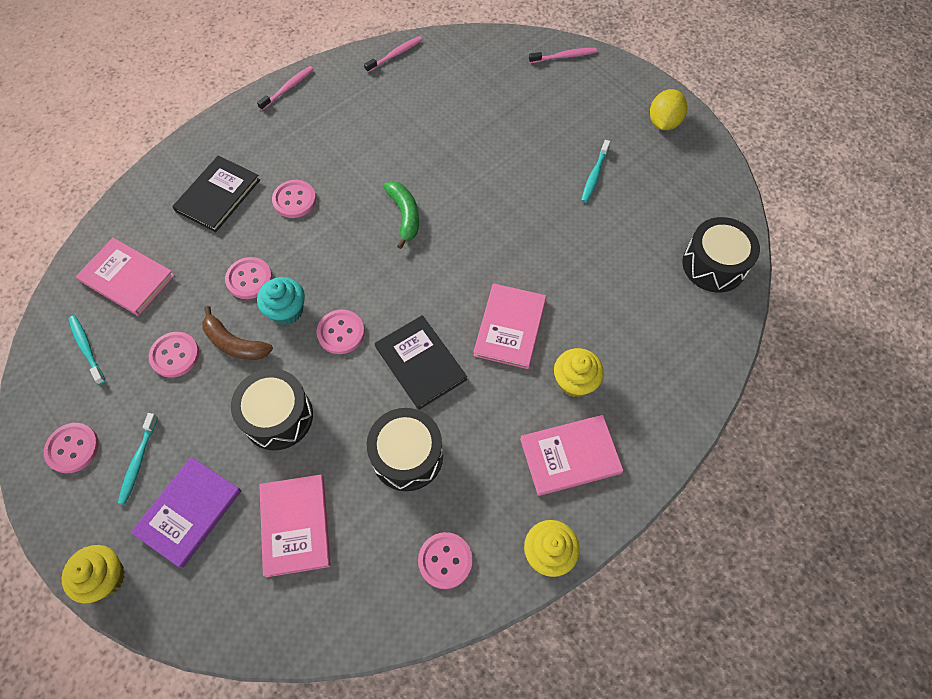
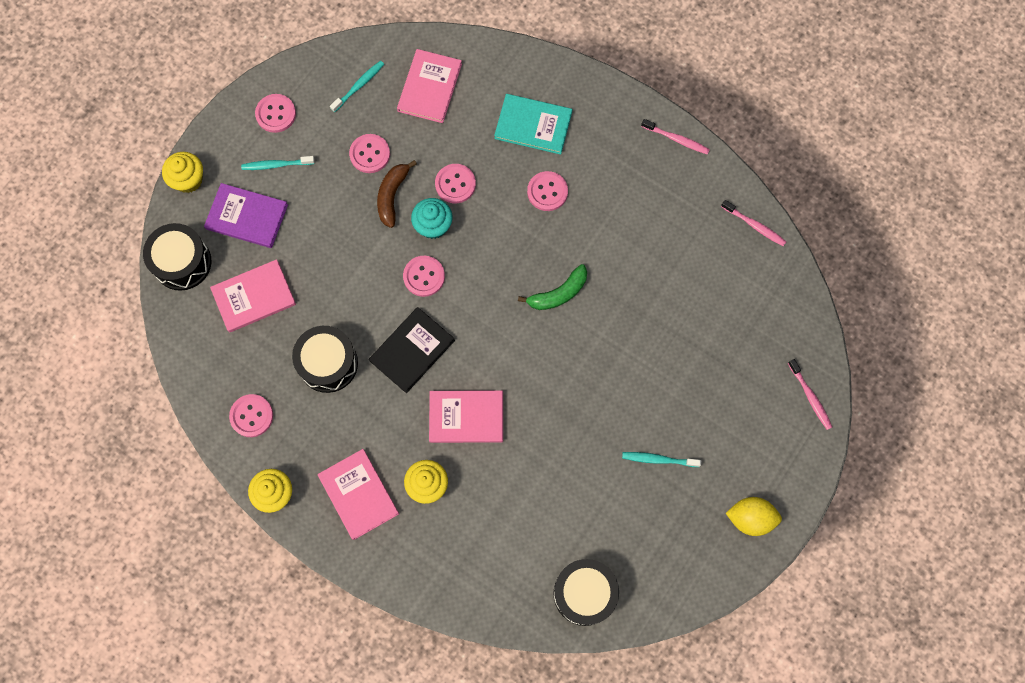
camera: 75 degrees right, 10 degrees up
black book [172,156,260,232] -> turquoise book [494,94,572,155]
black drum [231,368,313,450] -> black drum moved to [143,223,211,291]

